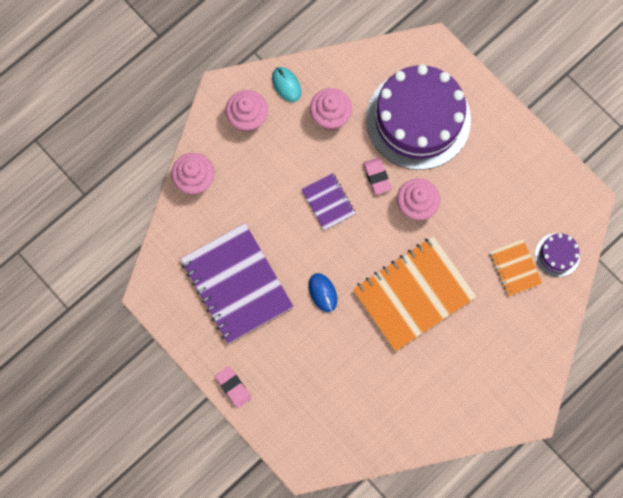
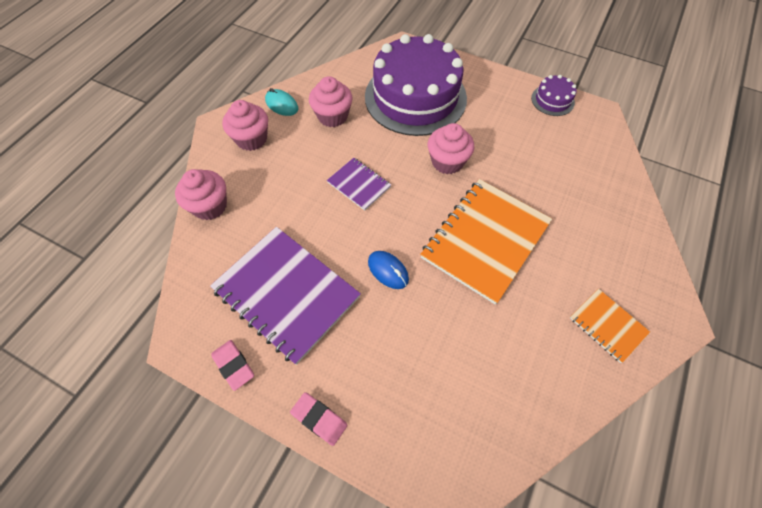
camera: 20 degrees left, 15 degrees down
pink eraser [363,158,391,195] -> pink eraser moved to [211,340,254,391]
orange notebook [489,239,542,296] -> orange notebook moved to [570,289,650,363]
purple cake [535,233,580,277] -> purple cake moved to [531,75,577,116]

